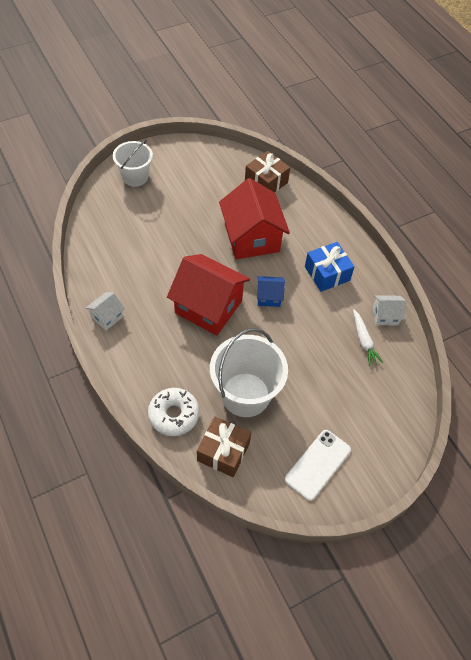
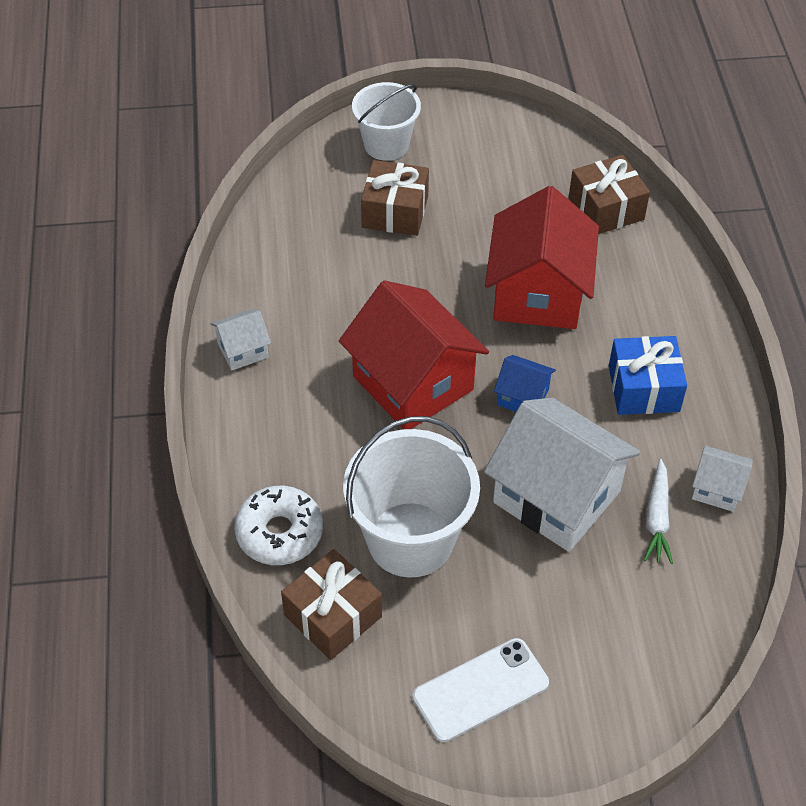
camera: 25 degrees right, 5 degrees down
none -> brown gift [361,160,429,236]
none -> white house [484,398,641,552]

